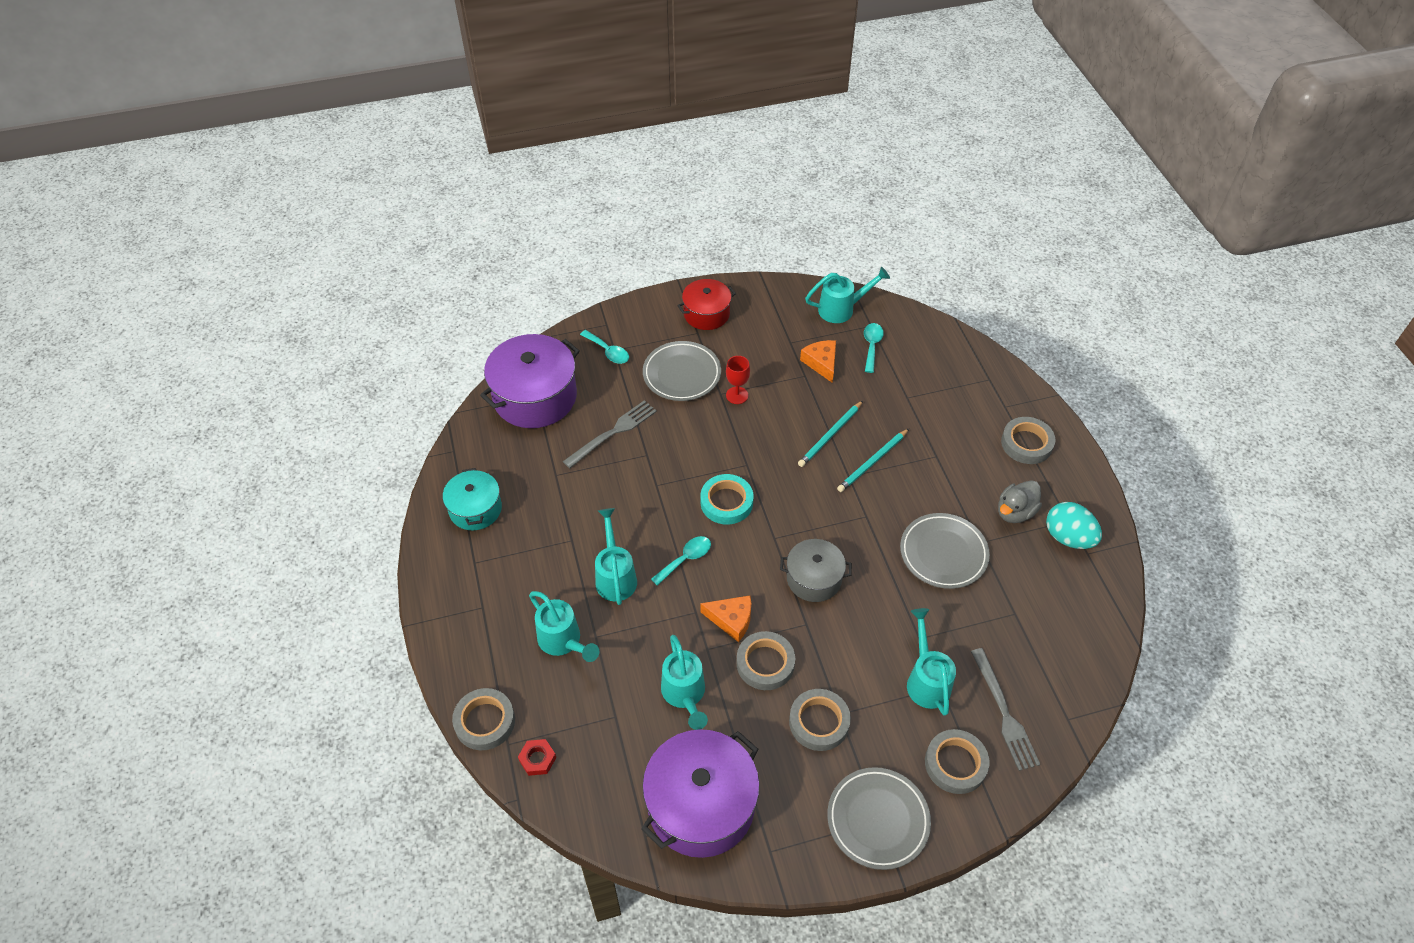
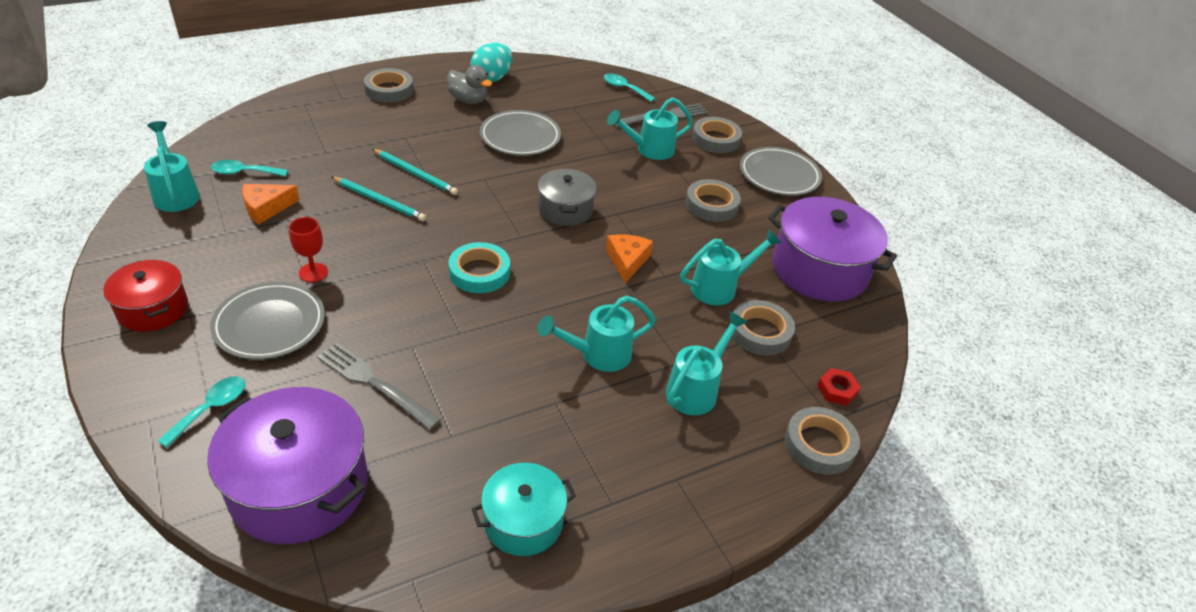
camera: 105 degrees left, 10 degrees down
turquoise spoon [651,536,711,586] -> turquoise spoon moved to [604,73,655,102]
grey tape [736,631,795,690] -> grey tape moved to [730,300,795,355]

